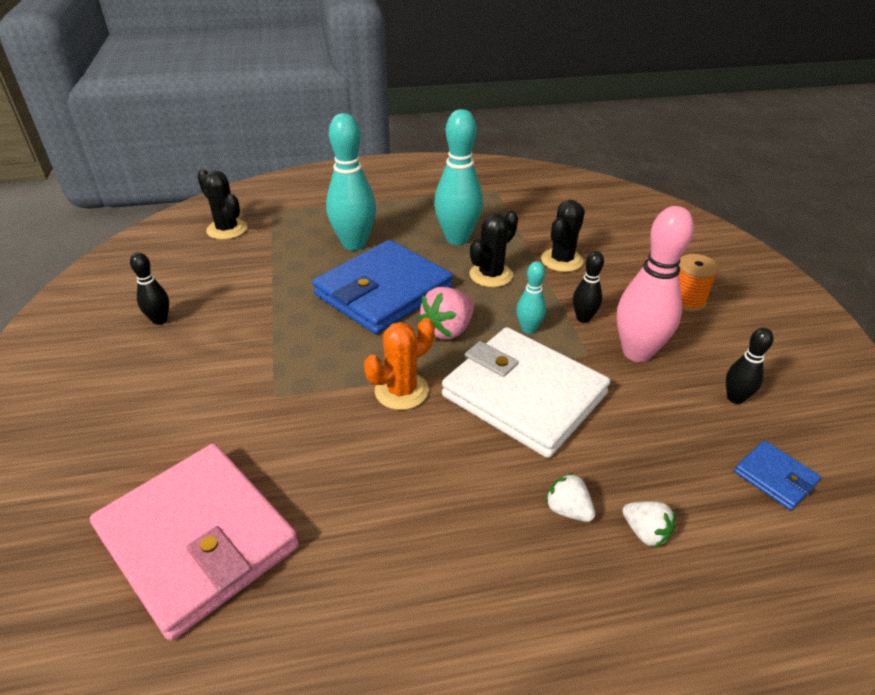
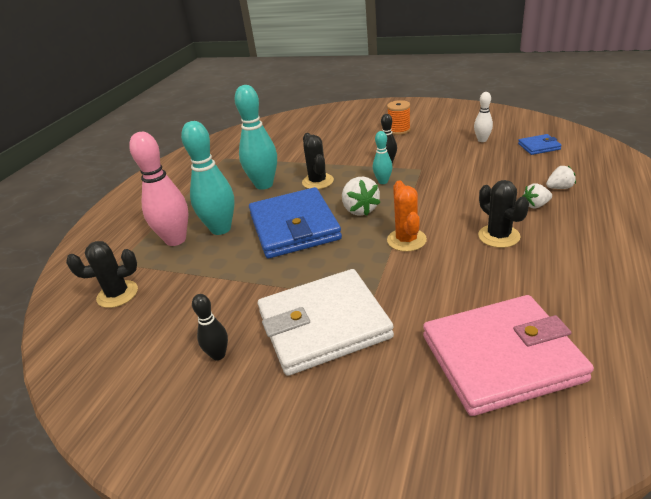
camera: 55 degrees left, 5 degrees down
pink strawberry [418,287,474,340] -> white strawberry [342,176,381,216]
white wallet [442,327,610,458] -> white wallet moved to [258,269,394,376]
black cactus [541,200,585,272] -> black cactus moved to [478,180,529,248]
pink bowling pin [617,206,694,362] -> pink bowling pin moved to [129,132,188,246]
black bowling pin [726,328,773,404] -> white bowling pin [474,92,493,142]

